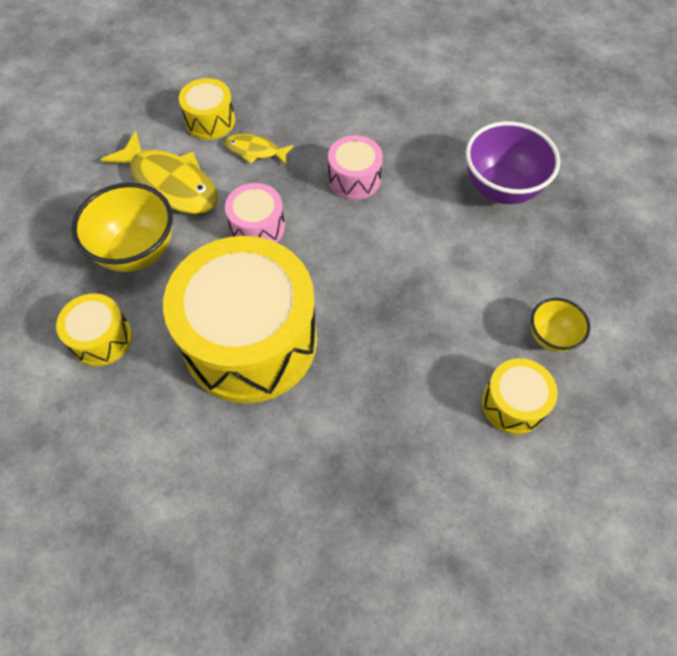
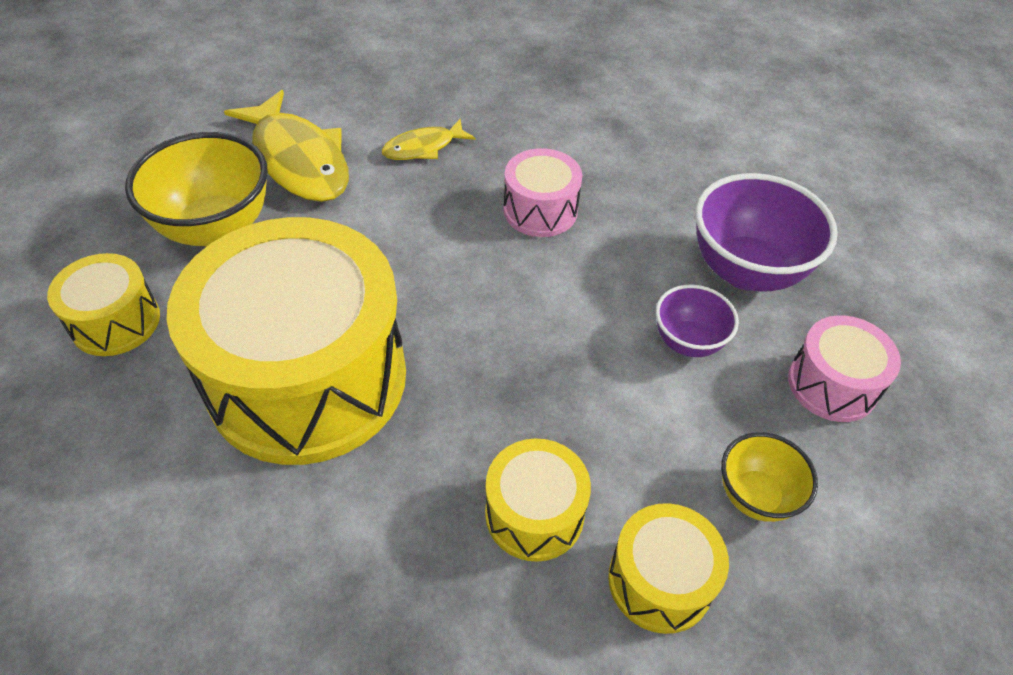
camera: 15 degrees right, 10 degrees down
yellow drum [179,78,235,140] -> yellow drum moved to [485,438,591,562]
yellow fish [225,134,294,164] -> yellow fish turned 60 degrees counterclockwise [382,119,475,160]
pink drum [225,183,285,243] -> pink drum moved to [788,315,901,422]
none -> purple bowl [656,284,739,357]

